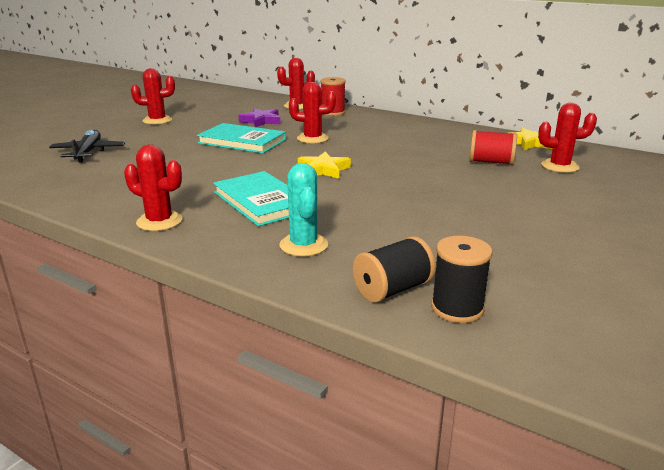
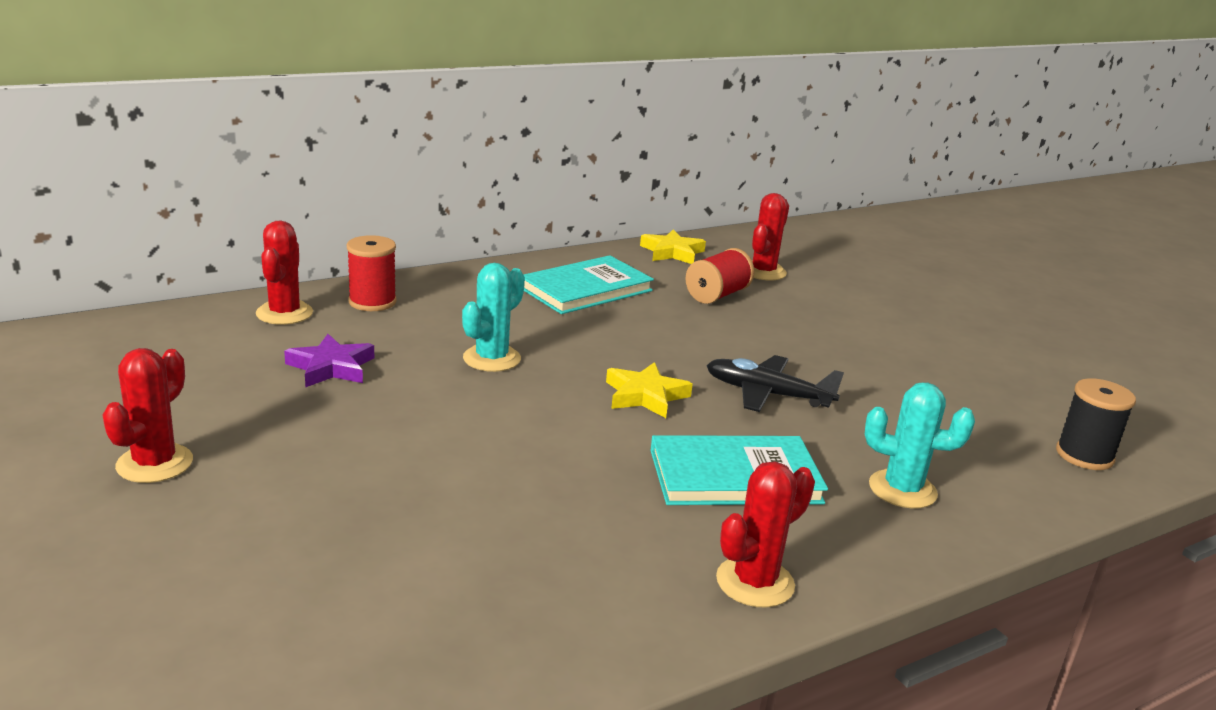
camera: 65 degrees left, 0 degrees up
black plane [49,130,125,162] -> black plane moved to [706,355,844,412]
turquoise book [197,123,286,153] -> turquoise book moved to [523,255,654,314]
red cactus [289,82,336,144] -> turquoise cactus [462,263,525,372]
black spool [353,236,436,303] -> none

